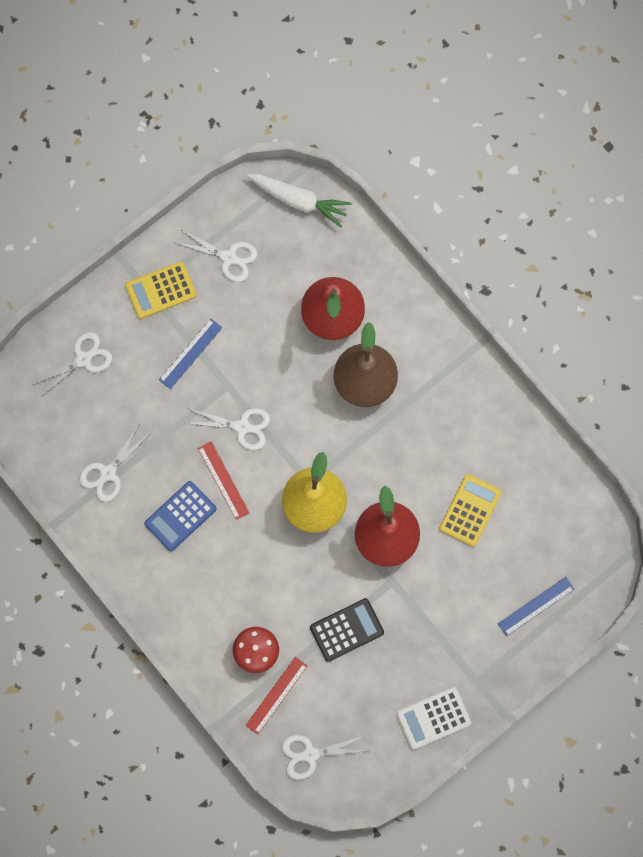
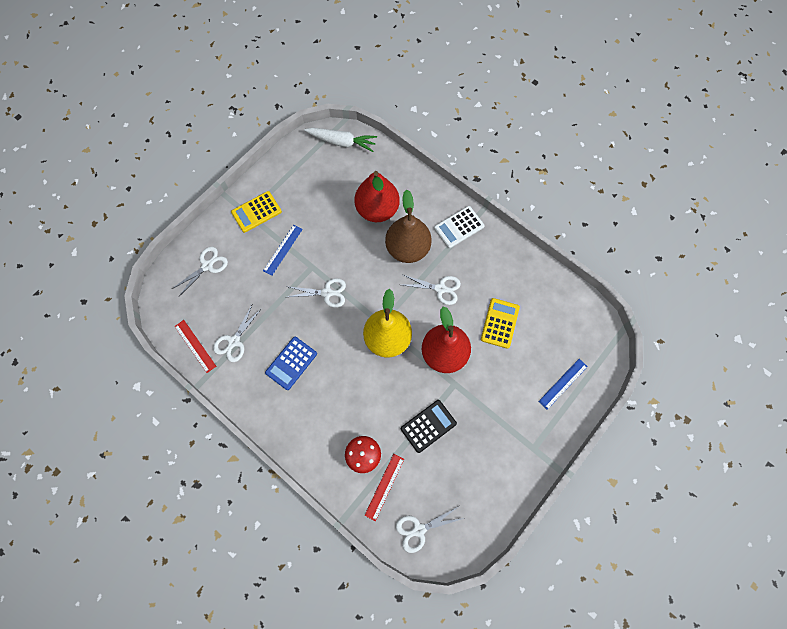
camera: 10 degrees left, 5 degrees down
white scissors [176,229,257,282] -> white scissors moved to [403,275,461,305]
red ruler [198,441,249,520] -> red ruler moved to [174,320,216,373]
white calculator [397,687,471,749] -> white calculator moved to [434,206,485,248]

